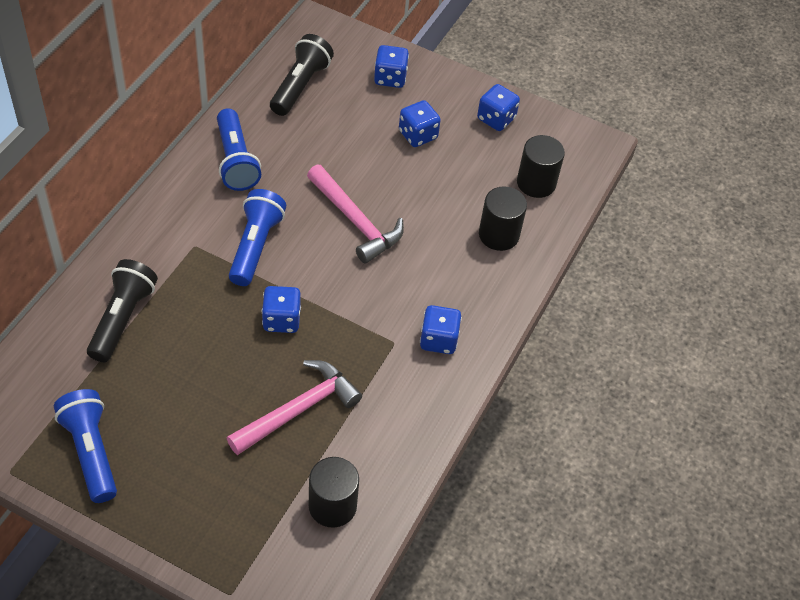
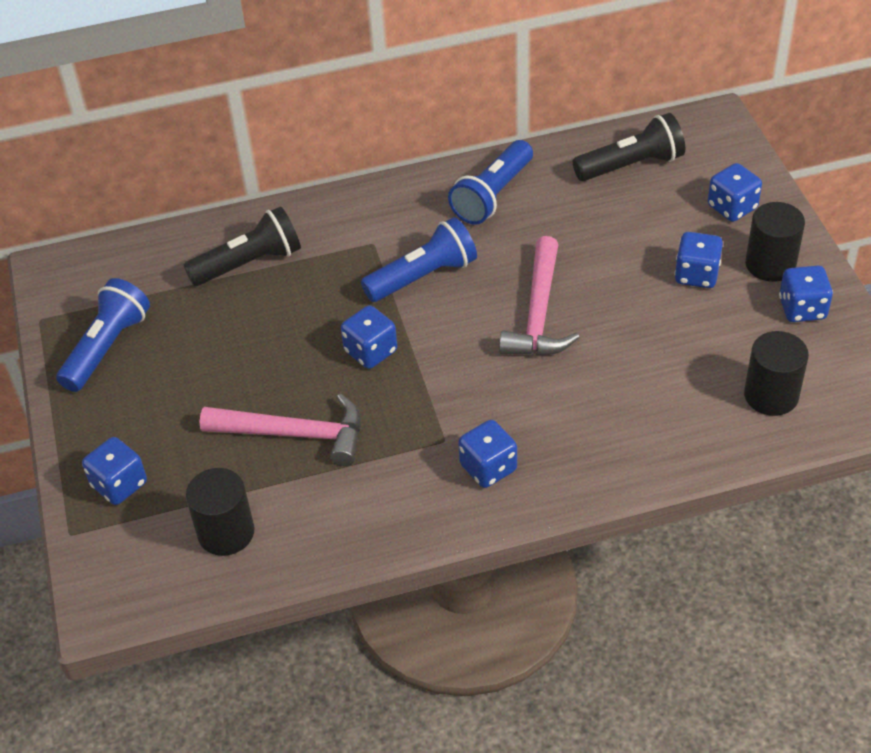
camera: 55 degrees right, 5 degrees down
black cylinder [479,186,527,251] -> black cylinder moved to [745,202,805,282]
none -> blue dice [82,437,147,505]

